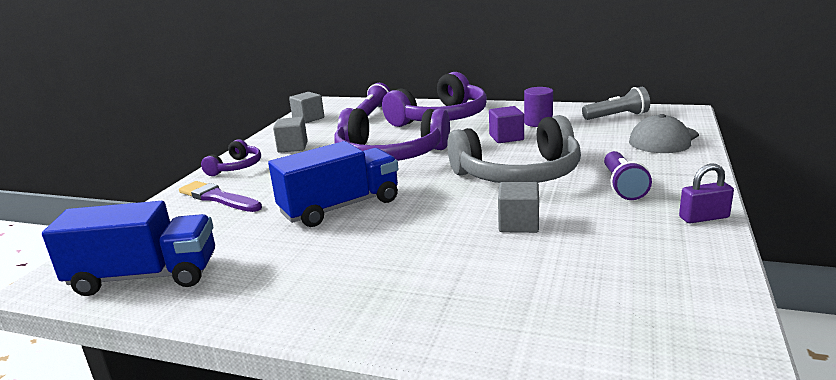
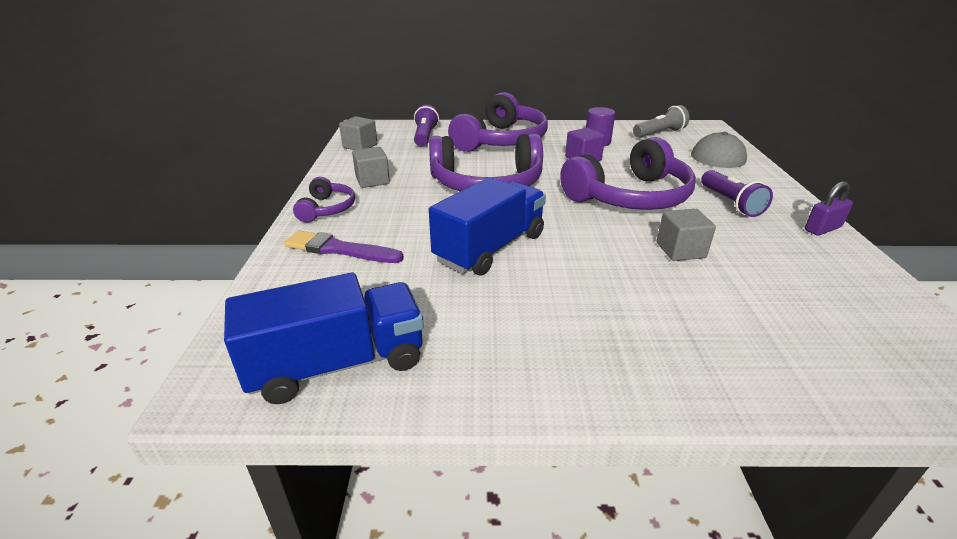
camera: 20 degrees left, 10 degrees up
grey headphones [447,115,581,183] -> purple headphones [560,137,696,210]

